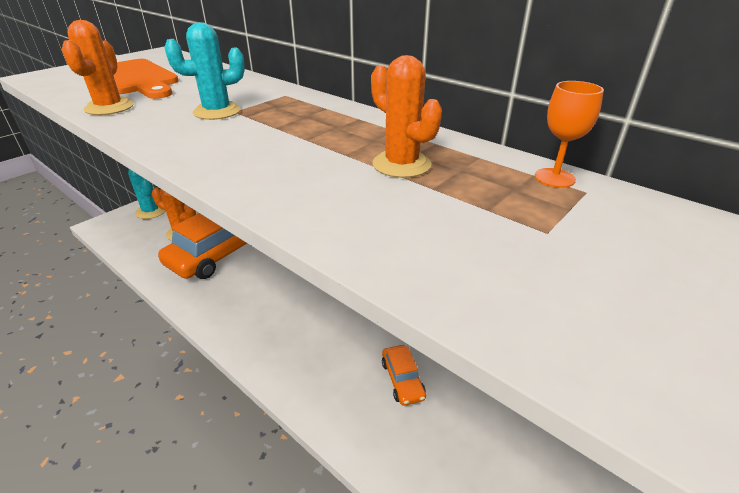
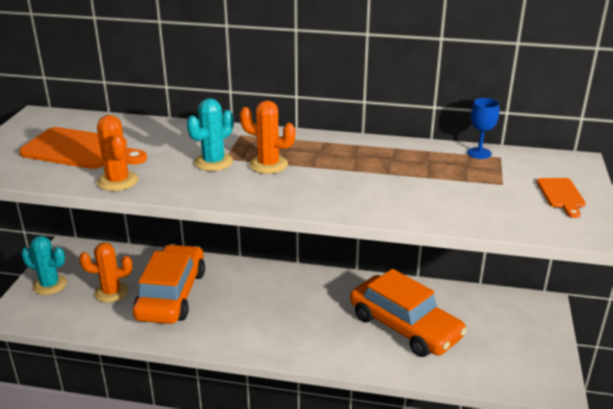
camera: 30 degrees left, 5 degrees down
orange cactus [371,55,442,178] -> orange cactus moved to [240,100,295,174]
orange car [382,345,426,406] -> orange car [350,269,467,357], size x2.27
orange goblet [534,81,604,188] -> blue goblet [467,98,499,159]
none -> orange cutting board [537,178,586,218]

